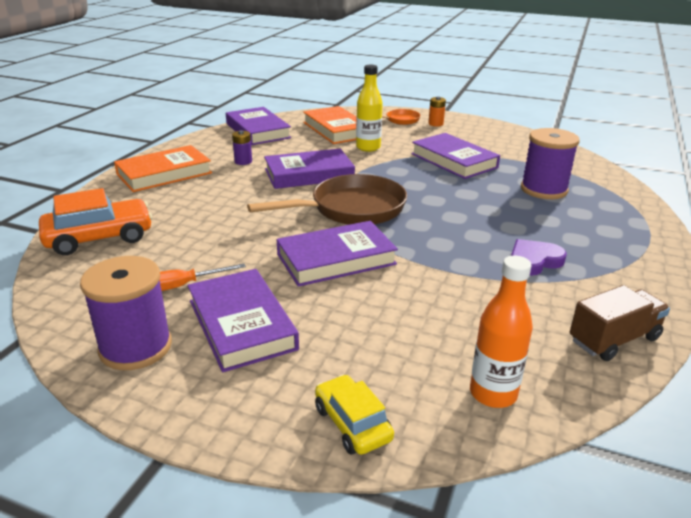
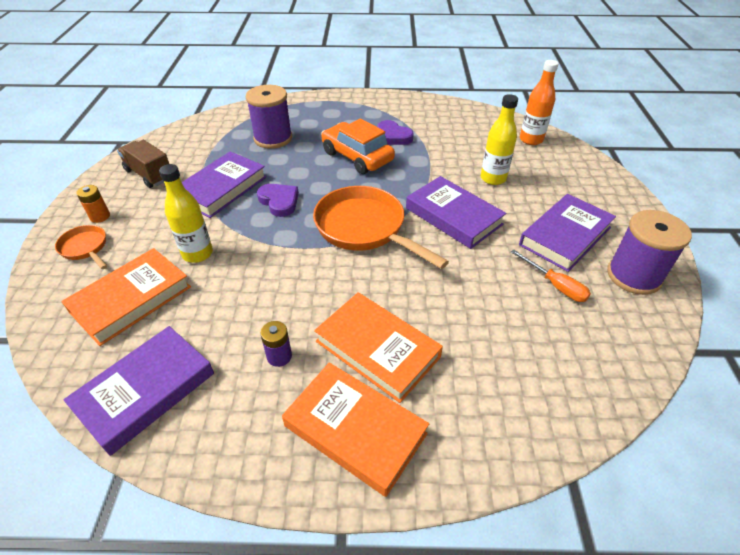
camera: 110 degrees left, 15 degrees up
orange car [39,188,152,256] -> orange car moved to [321,118,395,174]
brown pan [247,174,407,225] -> orange pan [313,186,449,269]
purple book [264,148,355,189] -> none
yellow car [315,374,394,455] -> none
brown truck [570,285,670,361] -> brown truck moved to [117,140,169,188]
none -> purple heart [257,184,299,217]
none -> orange book [314,292,443,403]
none -> yellow bottle [481,94,518,185]

